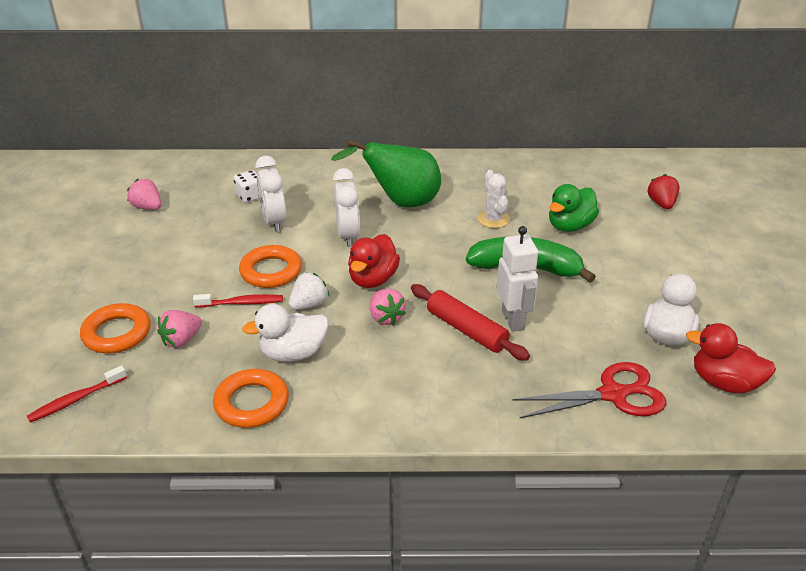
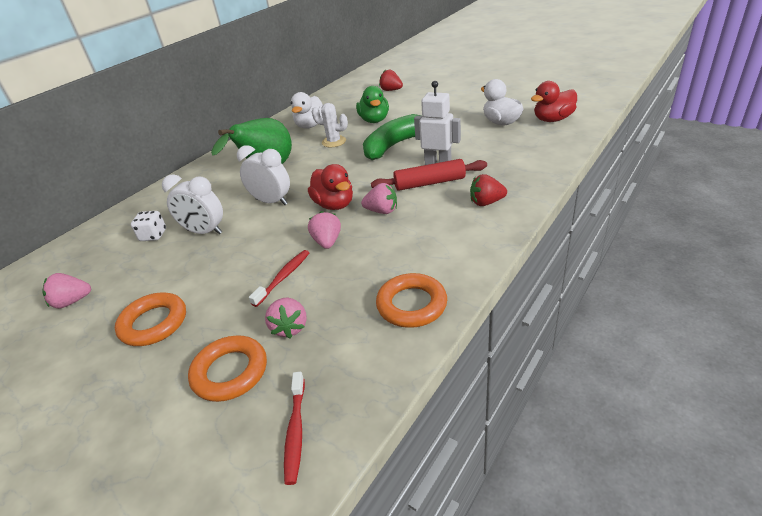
camera: 50 degrees left, 0 degrees up
orange ring [239,245,302,288] -> orange ring moved to [115,292,186,346]
white duck [242,304,328,362] -> white duck moved to [291,92,323,129]
white strawberry [289,272,329,310] -> pink strawberry [308,211,341,249]
red scissors [512,362,666,418] -> none
none -> red strawberry [470,174,507,206]

